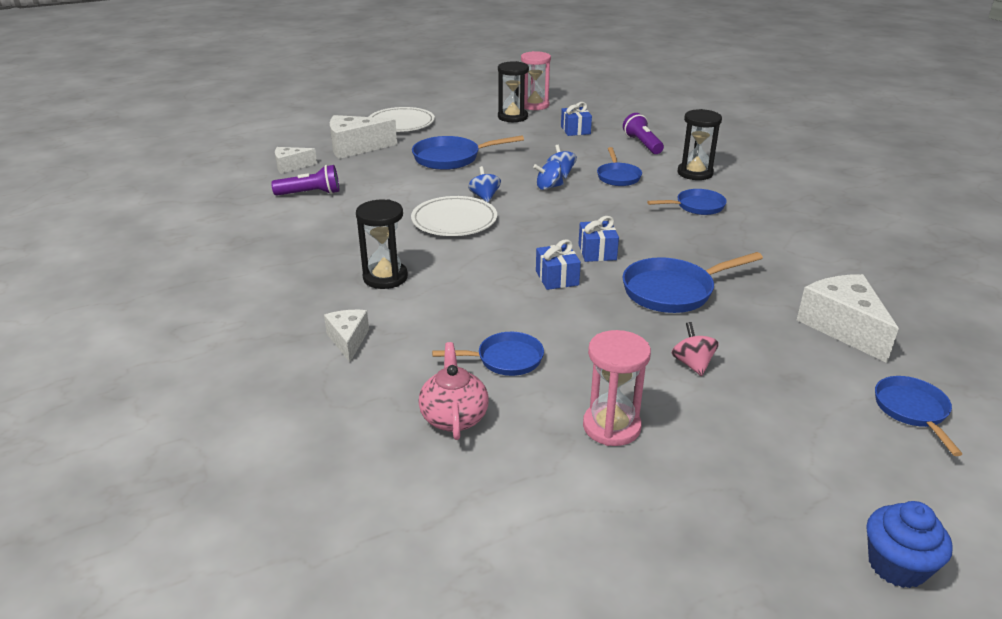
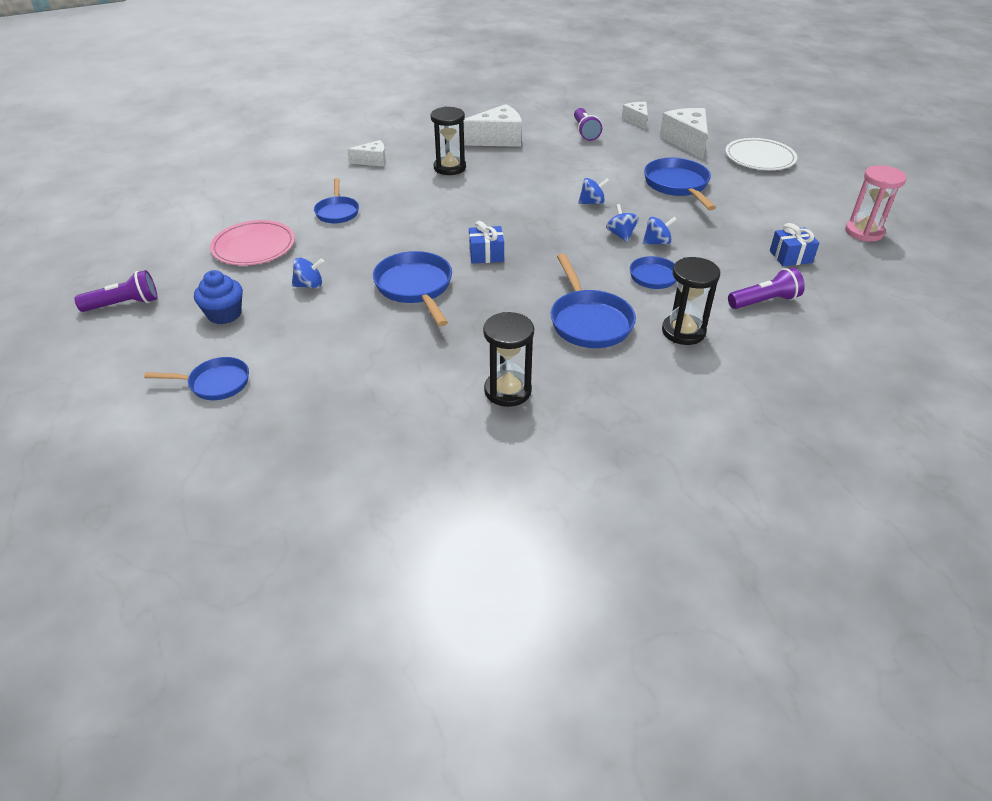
camera: 90 degrees right, 10 degrees up
white plate [411,196,497,236] -> none
pink teapot [418,342,489,440] -> none
black hourglass [498,61,529,122] -> black hourglass moved to [483,312,534,407]
blue gift [536,240,581,290] -> none
pink hourglass [583,330,651,446] -> pink plate [210,220,295,266]
blue pan [647,189,727,215] -> blue pan [550,254,636,348], size x1.56
pink spinning top [672,322,719,376] -> blue spinning top [292,258,324,288]
white cheese [797,274,899,363] -> white cheese moved to [464,104,522,147]
blue cupcake [866,501,953,588] -> blue cupcake moved to [194,270,243,324]
none -> purple flashlight [74,270,157,312]

